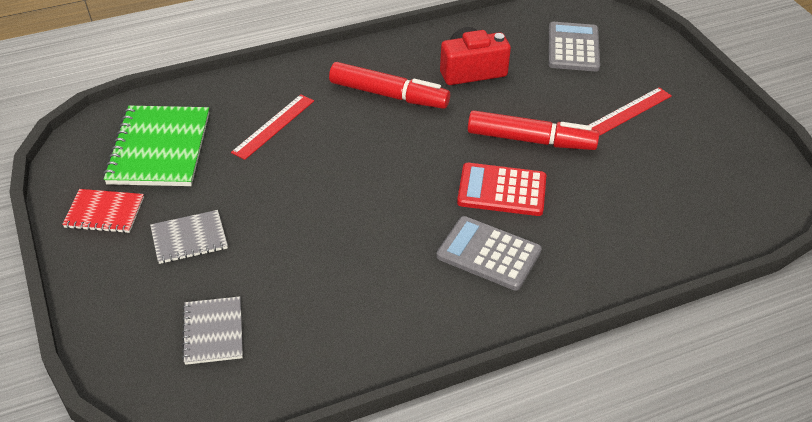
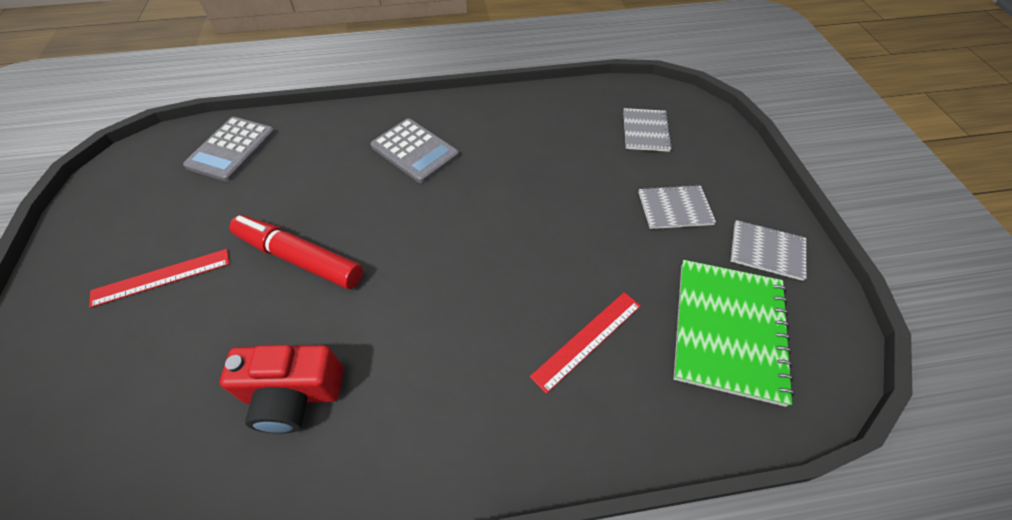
camera: 165 degrees left, 10 degrees up
red notebook [62,189,144,233] -> grey notebook [731,220,806,281]
red marker [329,62,450,109] -> none
red calculator [457,163,546,216] -> none
grey calculator [548,22,600,71] -> grey calculator moved to [183,117,275,182]

